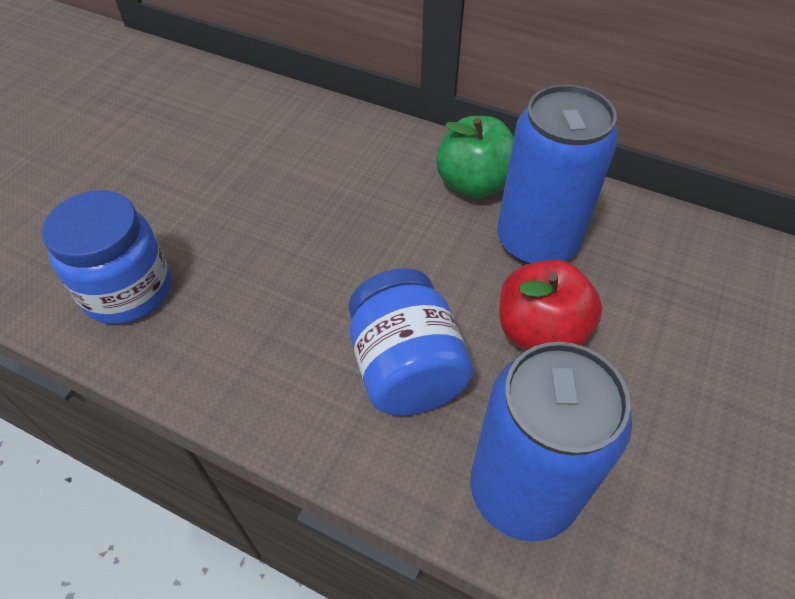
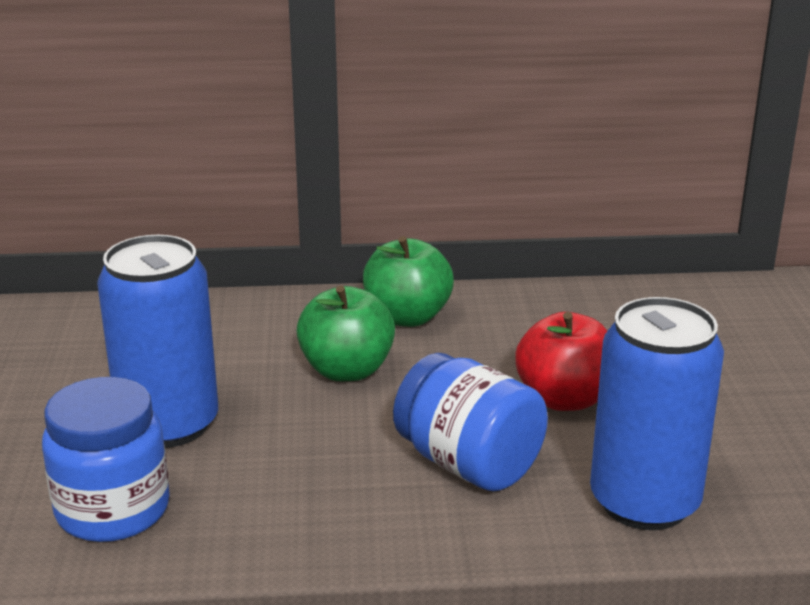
camera: 30 degrees left, 25 degrees down
blue can [497,85,618,264] -> blue can moved to [97,235,218,448]
none -> green apple [296,286,395,381]

